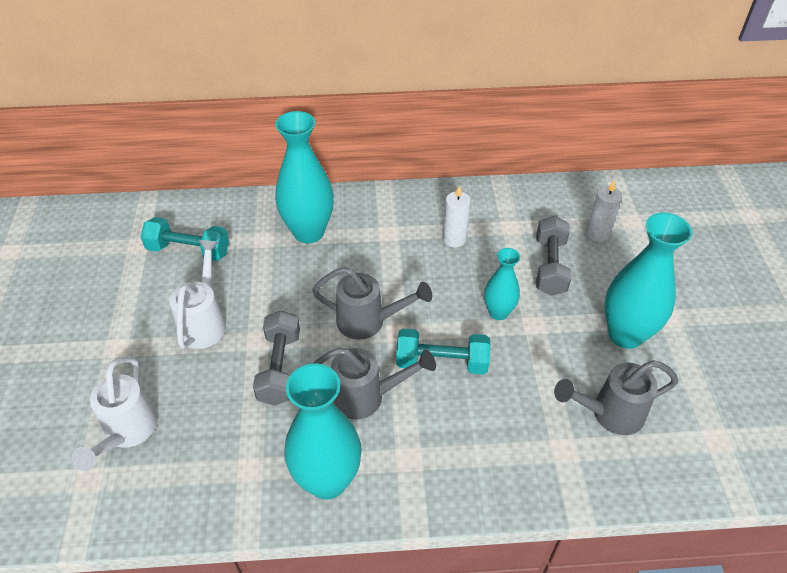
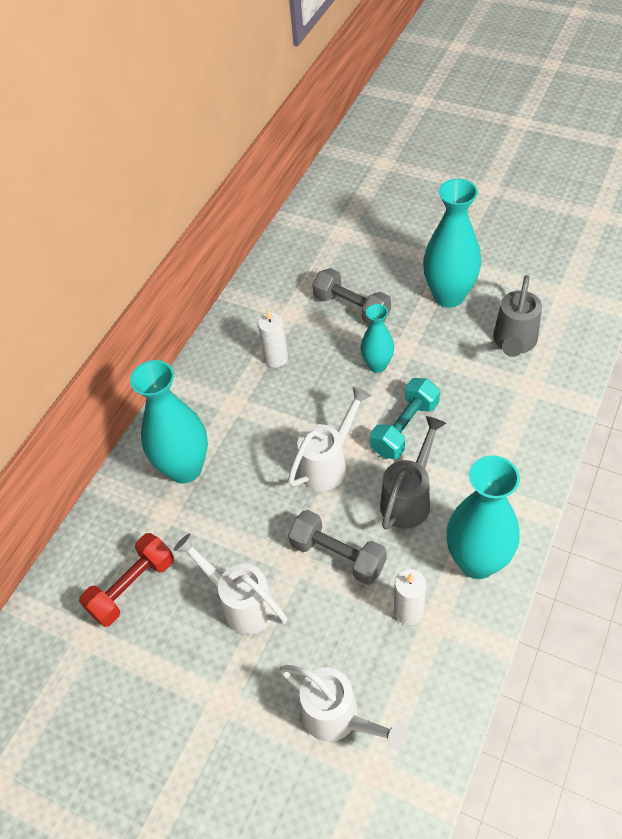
camera: 55 degrees left, 5 degrees up
turquoise dumbbell [141,217,229,261] -> red dumbbell [79,533,174,627]
grey watering can [312,267,432,340] -> white watering can [288,386,371,491]
white candle [586,181,622,242] -> white candle moved to [394,569,426,625]

